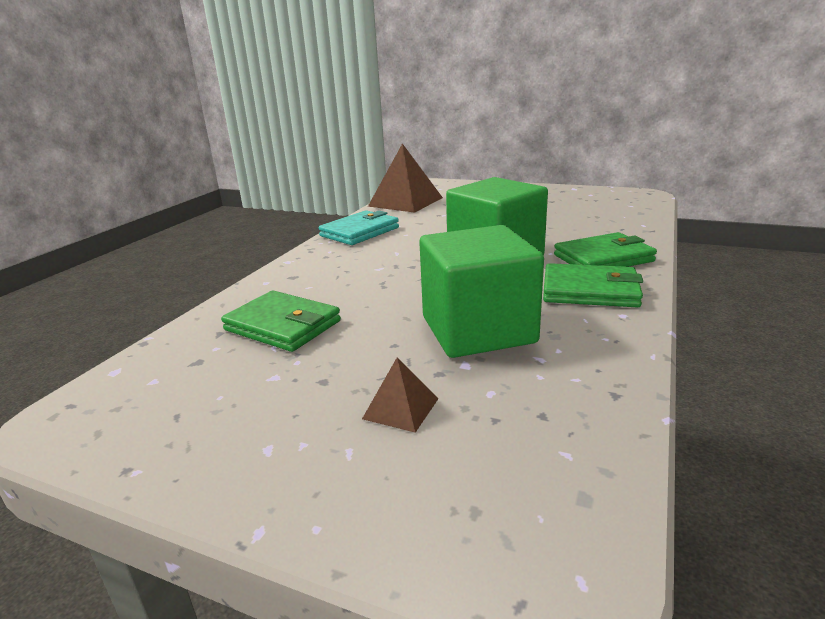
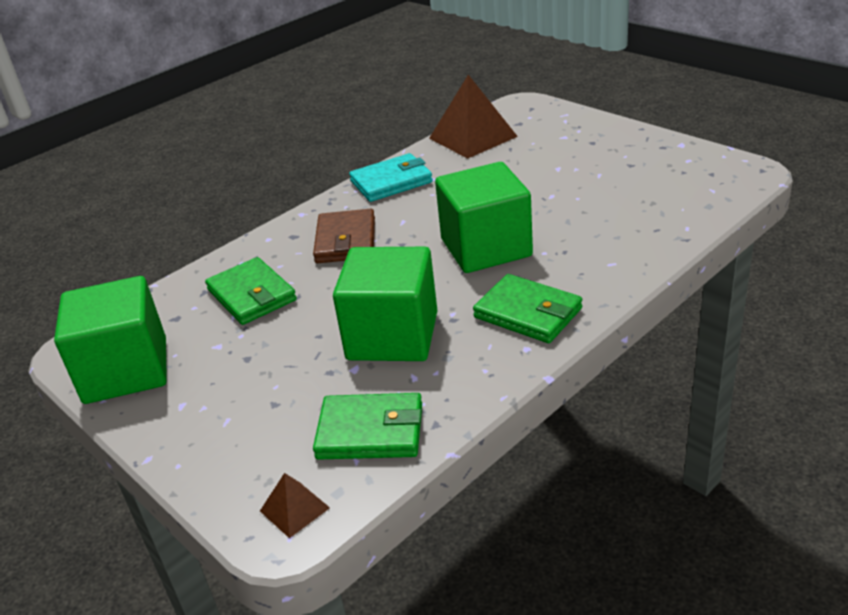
camera: 25 degrees right, 10 degrees up
brown pyramid [362,357,439,433] -> brown pyramid moved to [260,473,330,538]
green wallet [554,232,657,267] -> green wallet moved to [313,393,422,460]
none -> green cube [54,276,167,404]
none -> brown wallet [313,209,375,263]

